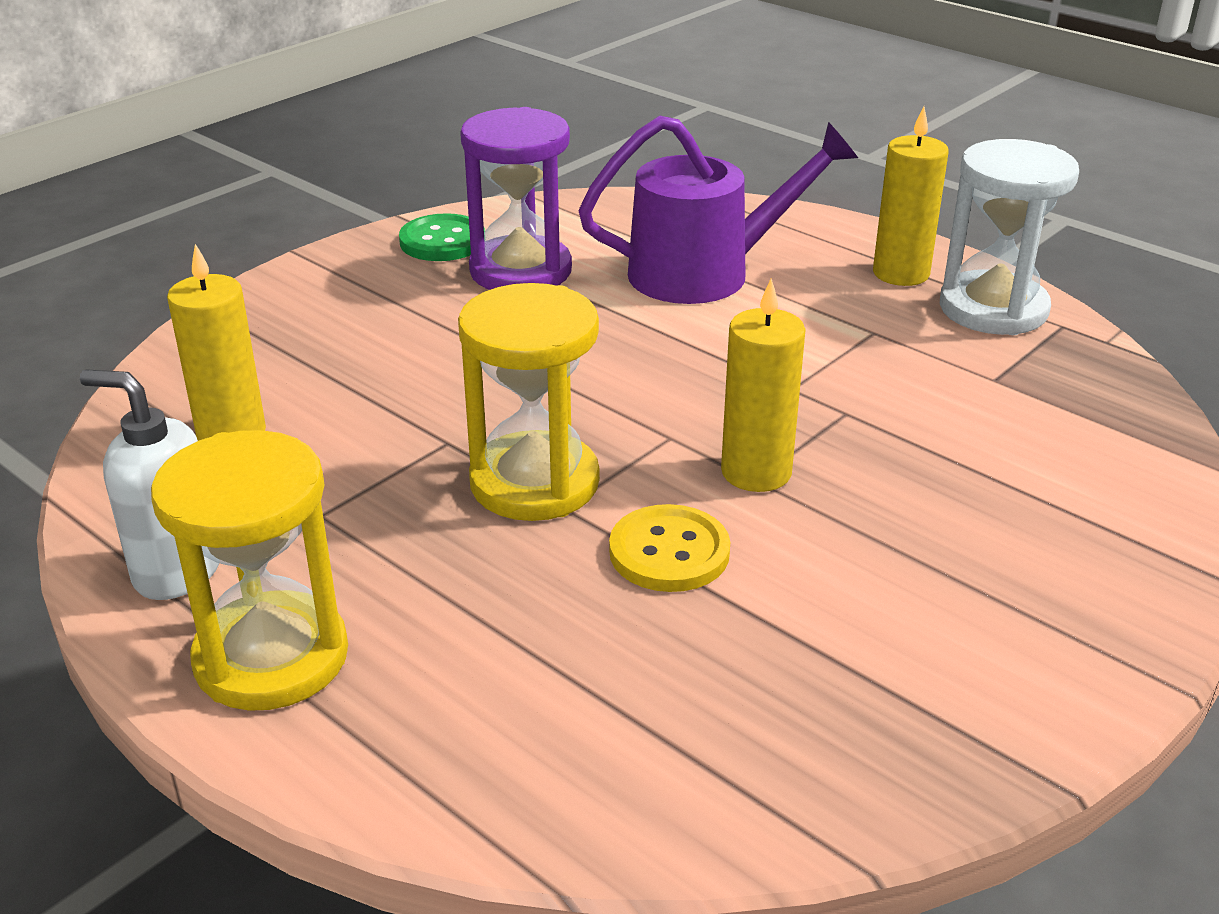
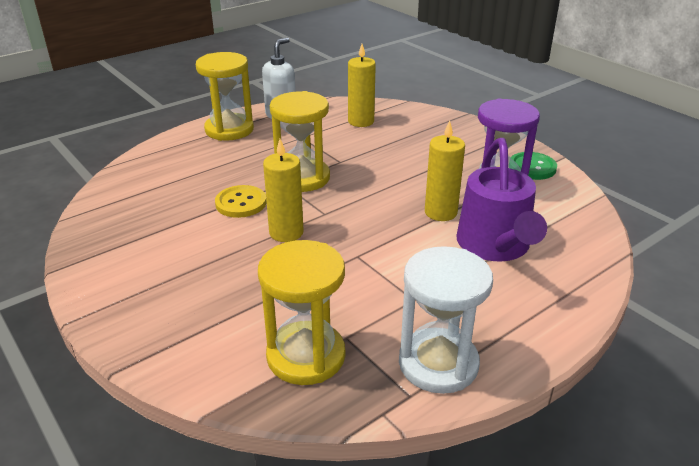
camera: 100 degrees right, 0 degrees up
yellow candle [873,107,949,286] -> yellow candle moved to [425,121,465,221]
none -> yellow hourglass [258,240,345,385]

